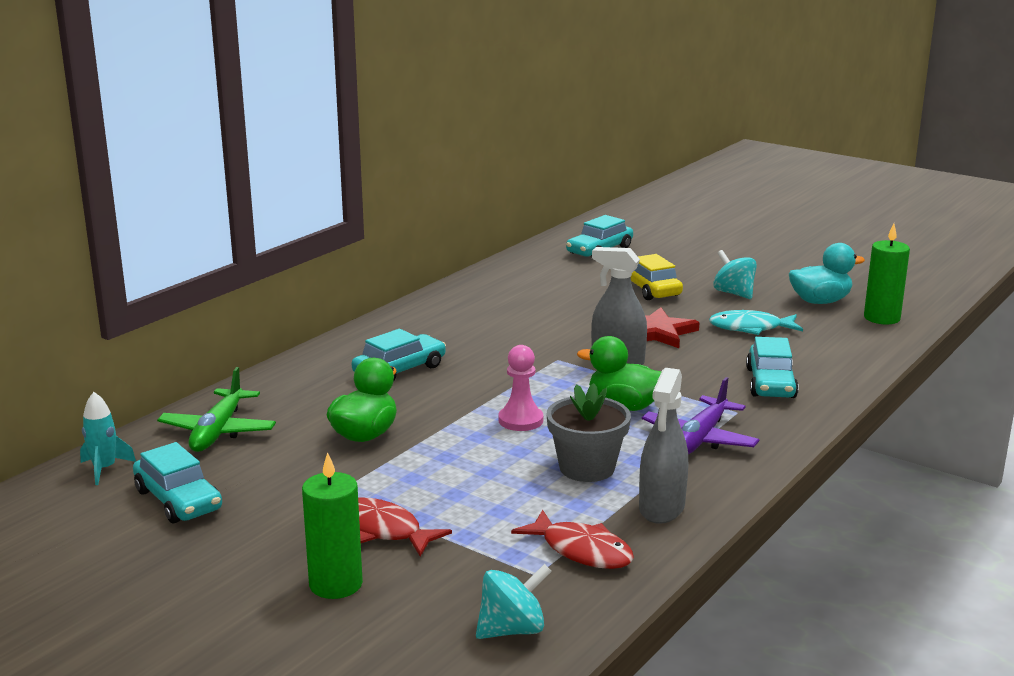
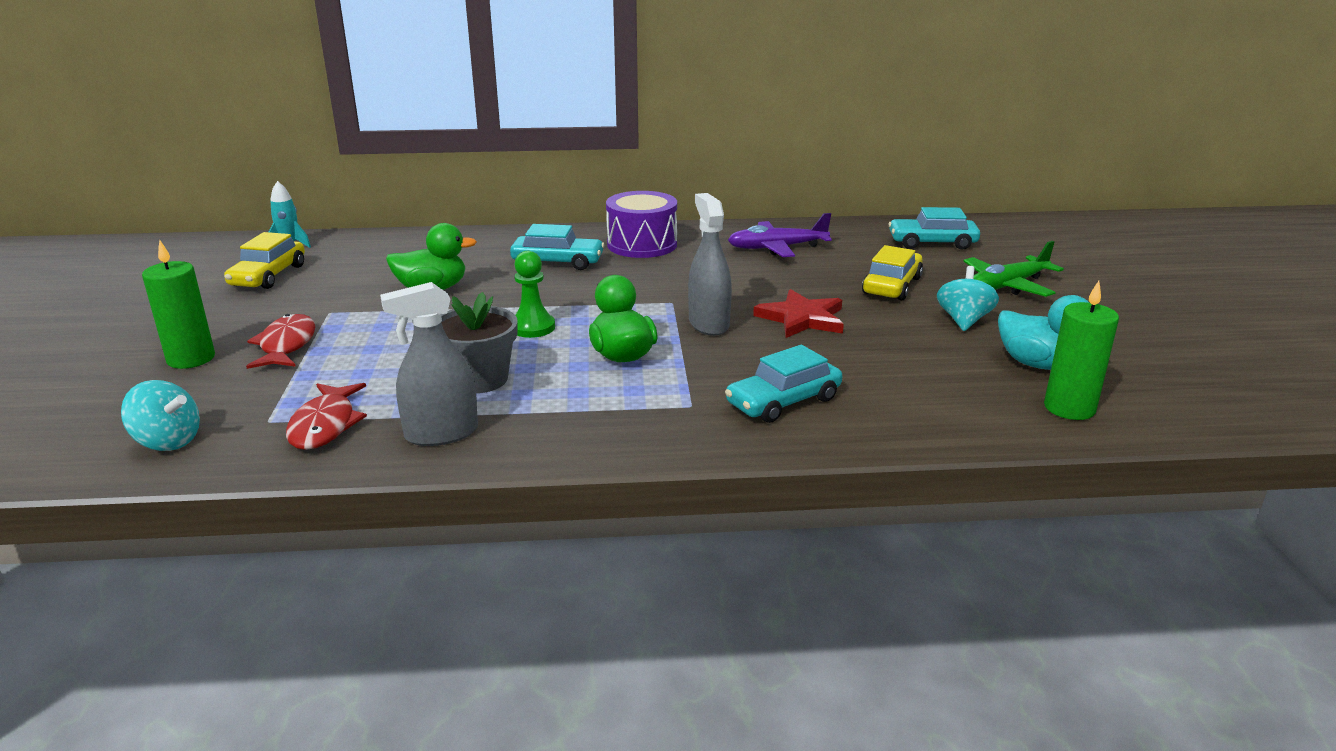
camera: 50 degrees right, 5 degrees up
turquoise car [133,442,222,523] -> yellow car [224,232,305,289]
green plane [157,367,276,452] -> green plane moved to [964,241,1064,297]
pink pawn [499,345,543,431] -> green pawn [514,251,555,338]
purple plane [642,377,760,454] -> purple plane moved to [728,213,832,257]
turquoise fish [709,310,803,335] -> none
none -> purple drum [606,191,677,258]

